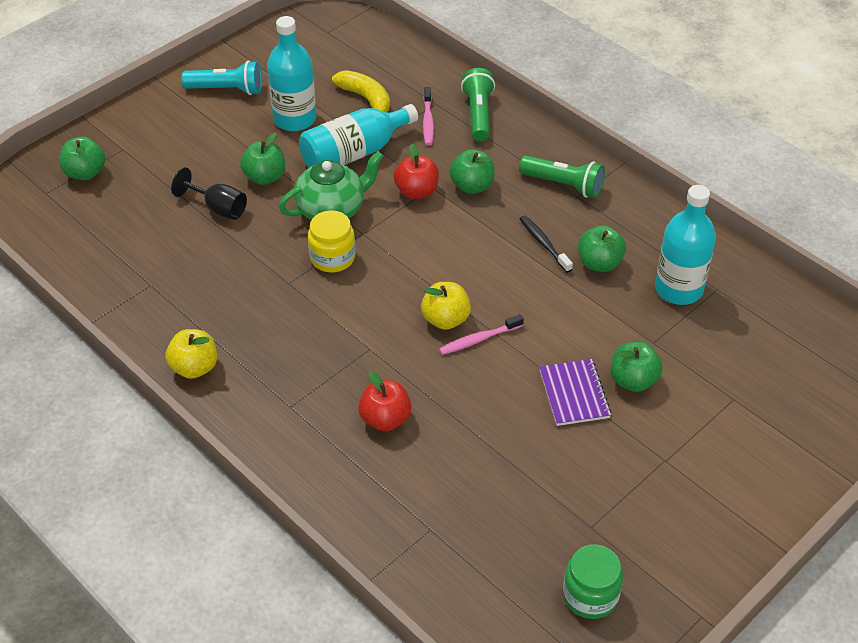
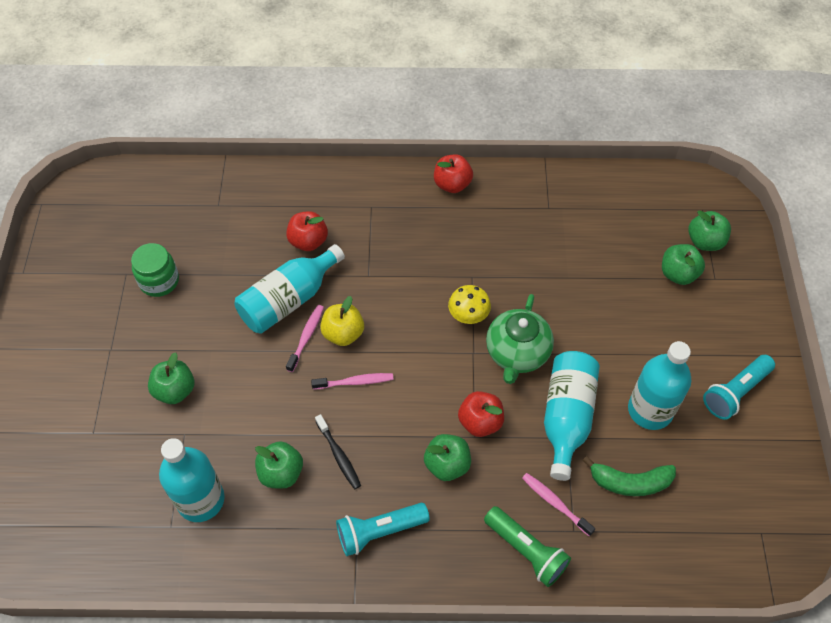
camera: 135 degrees right, 10 degrees up
yellow apple [166,329,217,379] -> red apple [434,154,473,193]
black goblet [171,167,247,220] -> none
green apple [240,133,285,185] -> green apple moved to [662,244,705,285]
yellow jar [308,210,355,272] -> yellow mushroom [448,285,491,324]
yellow banana [332,70,390,112] -> green banana [582,456,676,496]
green flashlight [519,155,605,198] -> turquoise flashlight [336,503,430,556]
black toothbrush [520,215,573,273] -> black toothbrush turned 45 degrees clockwise [315,414,361,489]
purple notebook [539,359,611,426] -> none
green jar [563,544,623,619] -> green jar moved to [131,243,179,297]
none -> turquoise bottle [234,244,345,334]
none -> pink toothbrush [311,373,394,390]

